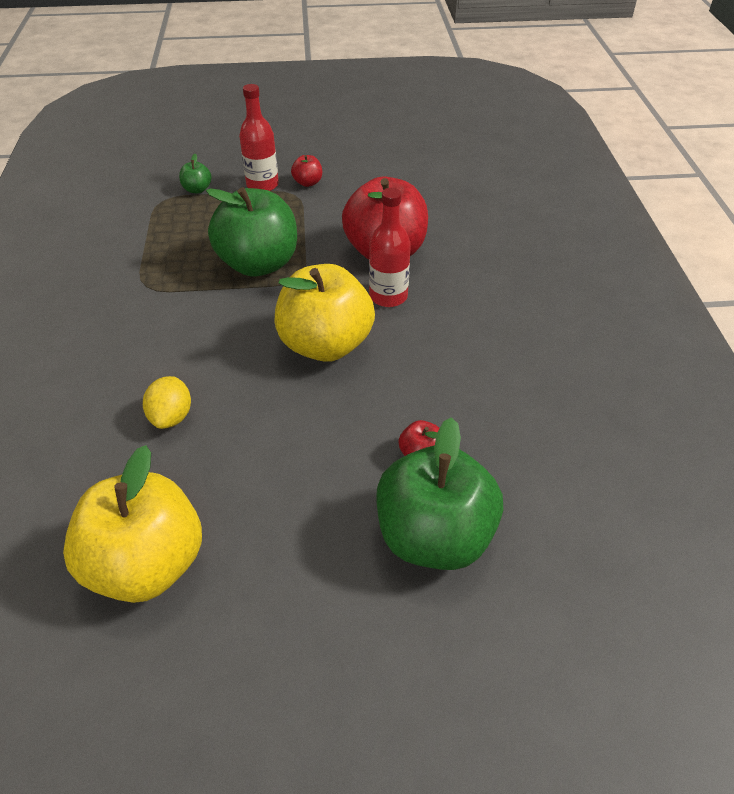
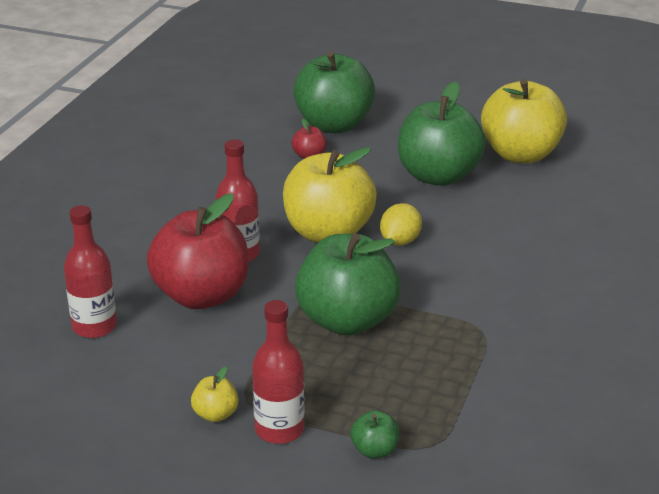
camera: 155 degrees left, 15 degrees down
yellow lemon [143,376,191,429] -> yellow lemon moved to [380,203,422,246]
red apple [291,155,322,187] -> yellow apple [191,367,239,422]
none -> red bottle [64,205,117,338]
none -> green apple [398,82,486,186]

